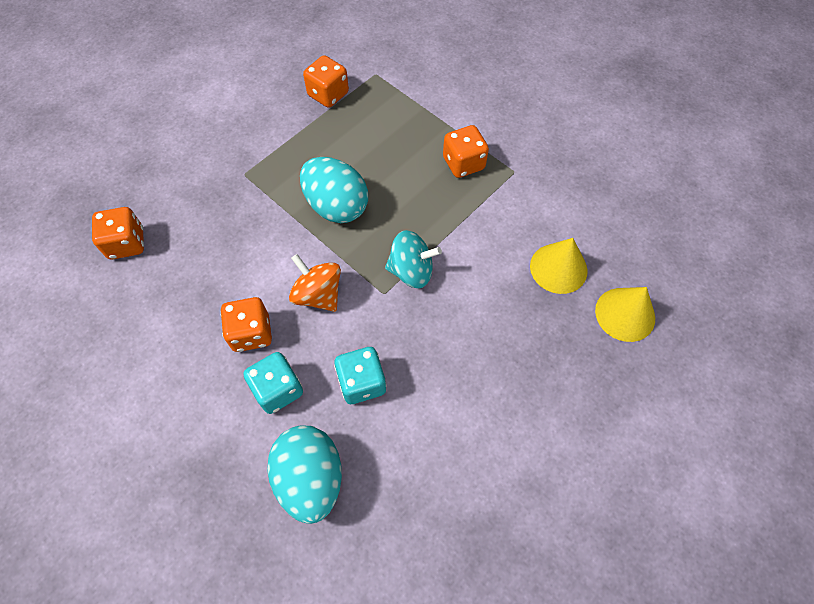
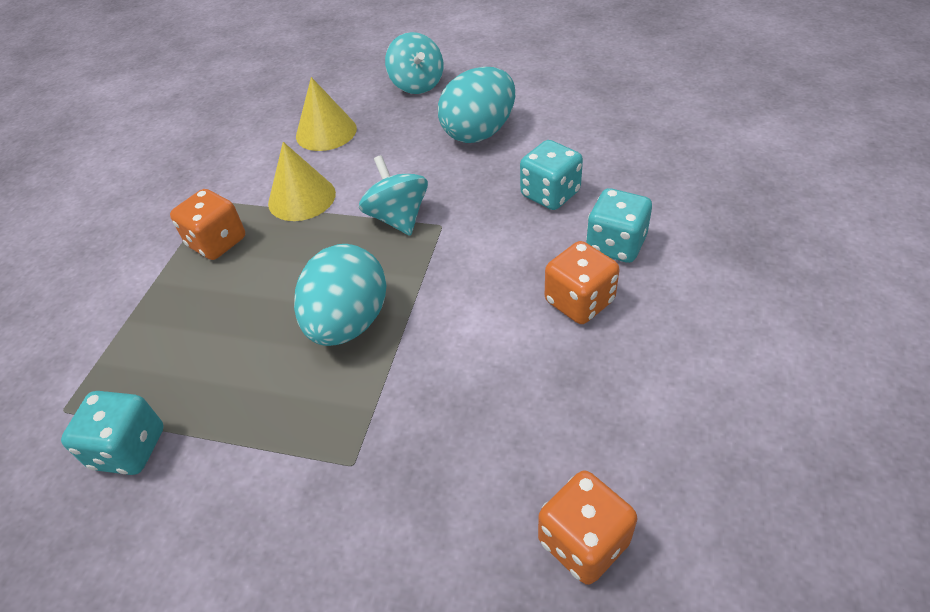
camera: 115 degrees left, 15 degrees down
turquoise egg [267,425,342,524] -> turquoise egg moved to [438,67,515,143]
orange spinning top [289,254,341,312] -> none
orange dice [303,55,349,108] -> turquoise dice [61,391,164,475]
yellow cone [595,287,655,342] -> yellow cone moved to [268,142,336,221]
none -> turquoise spinning top [385,32,443,94]

